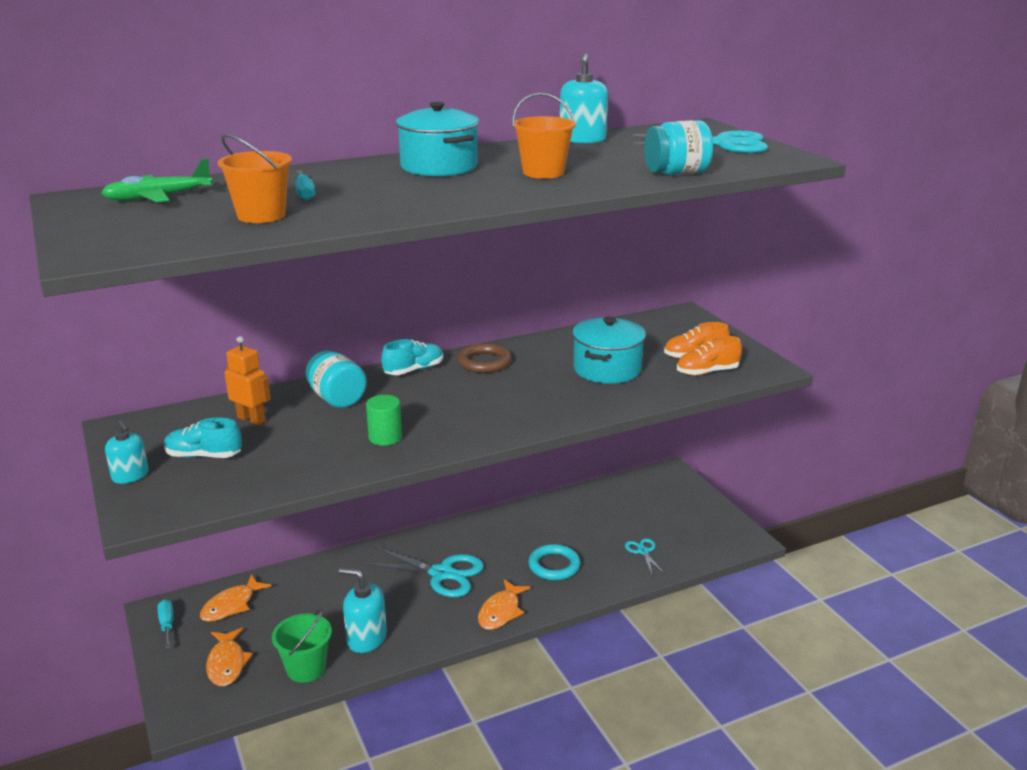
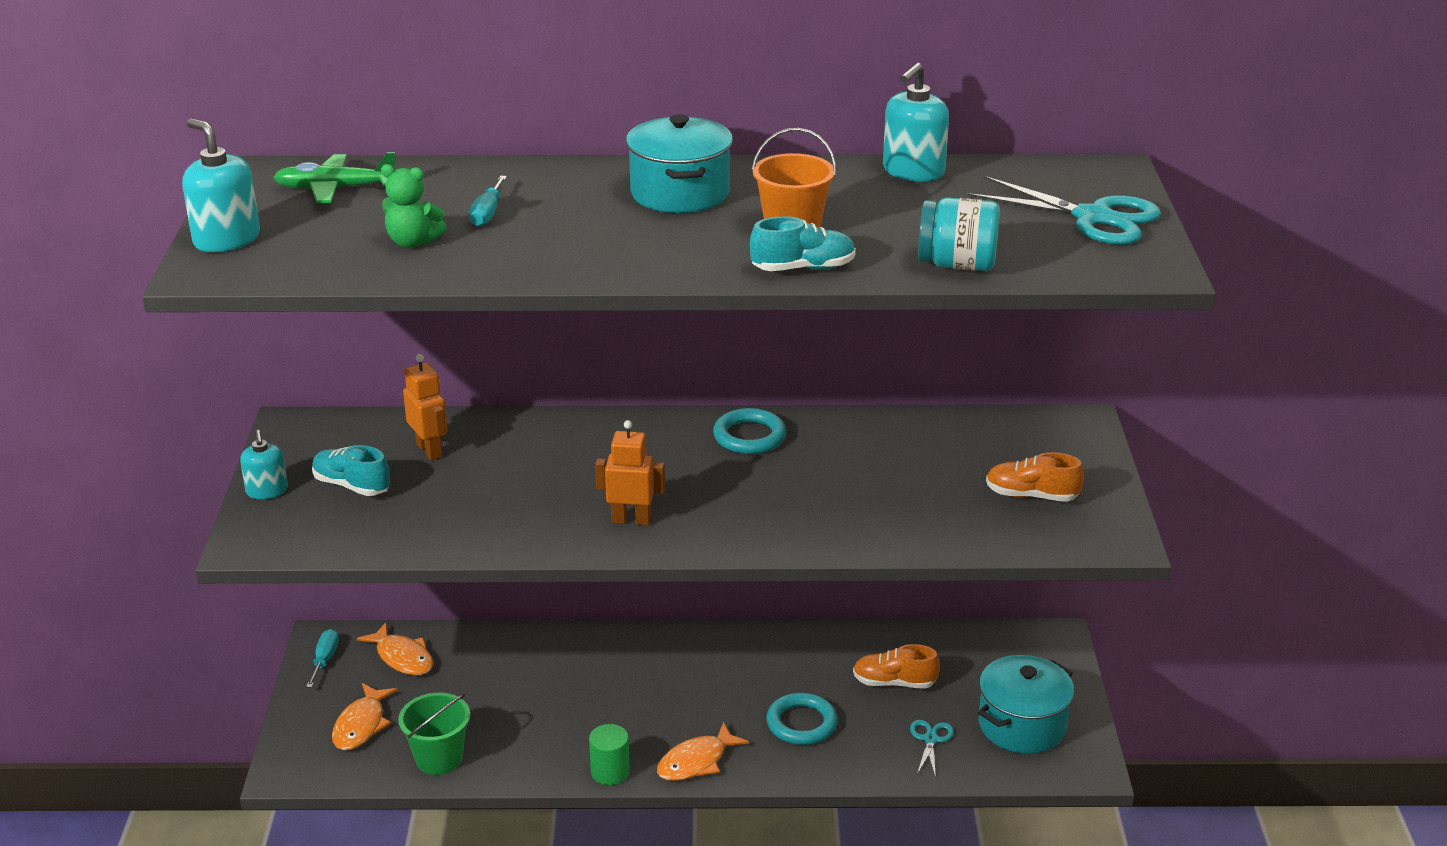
camera: 25 degrees right, 5 degrees up
orange fish [200,575,272,622] -> orange fish turned 105 degrees counterclockwise [357,623,433,675]
orange bucket [218,134,292,223] -> green teddy bear [381,164,447,248]
turquoise jar [306,351,367,408] -> none
turquoise soap dispenser [339,568,387,653] -> turquoise soap dispenser moved to [182,118,260,252]
turquoise scissors [362,547,484,597] -> none
green cylinder [366,395,402,446] -> green cylinder moved to [589,724,630,785]
turquoise shoe [381,339,443,375] -> turquoise shoe moved to [750,216,856,271]
brown ring [457,343,512,373] -> turquoise ring [713,408,786,454]
turquoise pot [572,316,646,384] -> turquoise pot moved to [978,655,1074,754]
orange shoe [677,336,742,376] -> orange shoe moved to [853,644,940,689]
none -> orange robot [595,420,665,525]

